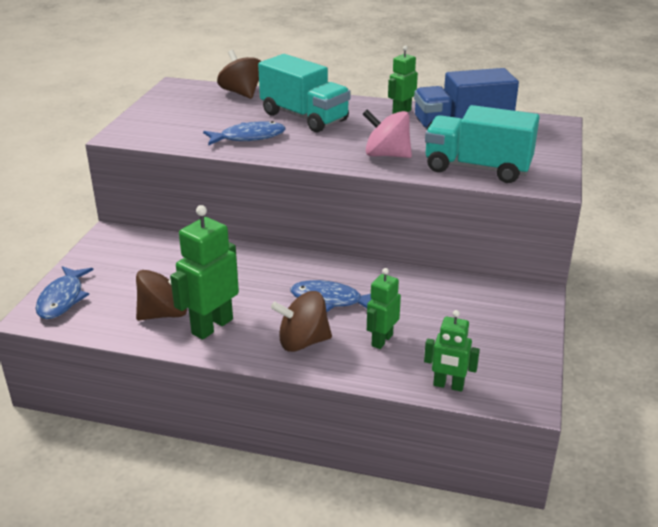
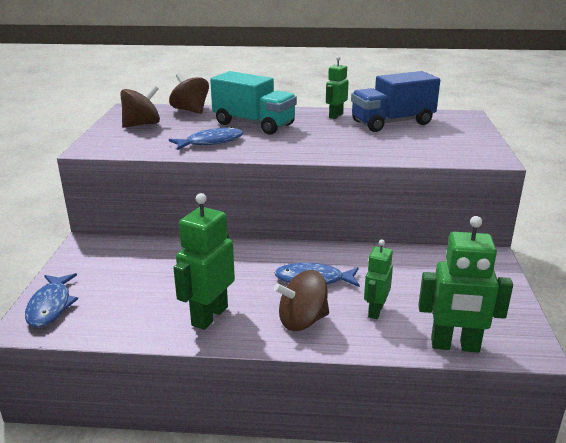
camera: 10 degrees left, 5 degrees down
brown spinning top [136,270,187,320] -> brown spinning top moved to [120,85,160,128]
pink spinning top [363,109,412,158] -> none
green robot [424,310,480,392] -> green robot [419,216,513,353], size x1.63
turquoise truck [425,105,540,183] -> none

